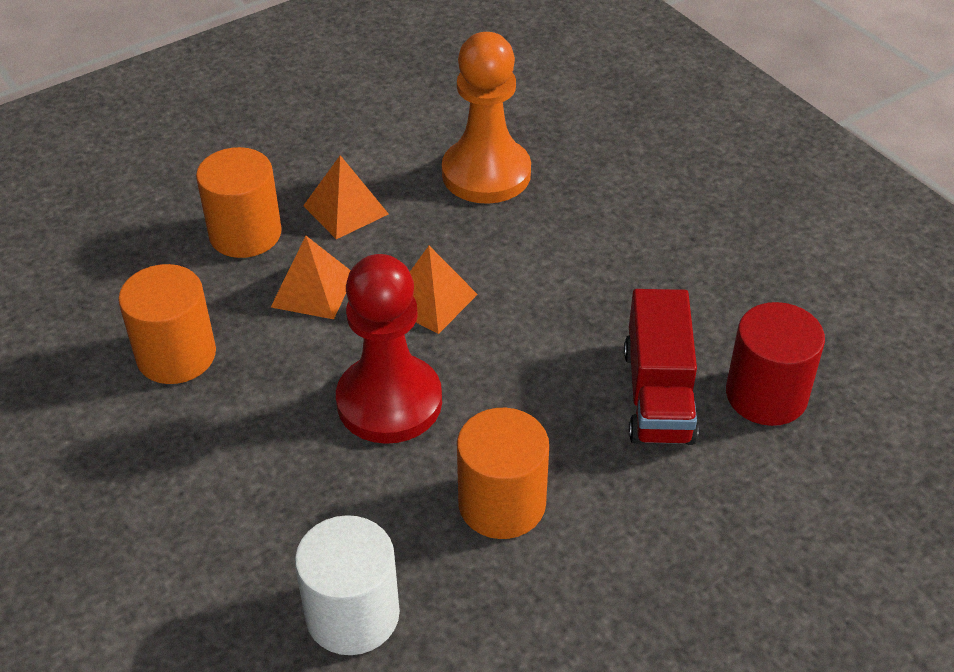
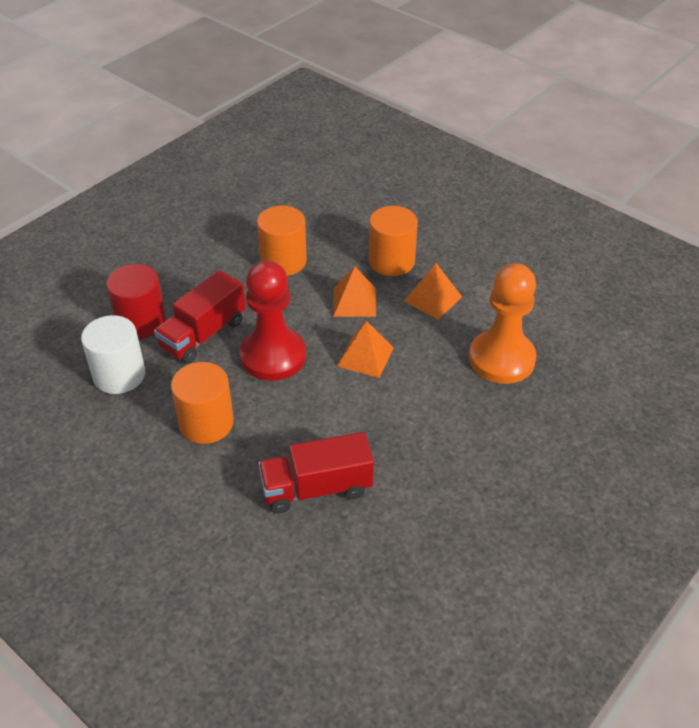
camera: 75 degrees right, 0 degrees up
red cylinder [726,302,825,426] -> red cylinder moved to [106,264,166,339]
none -> red truck [154,270,246,364]

